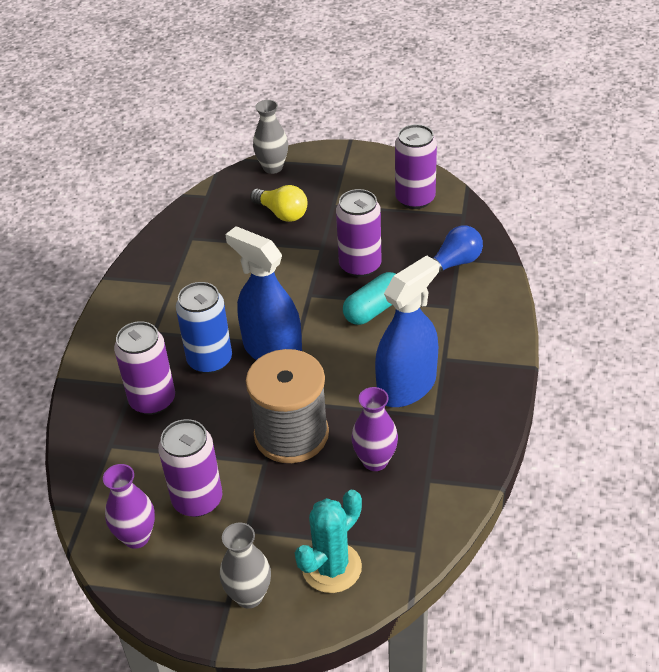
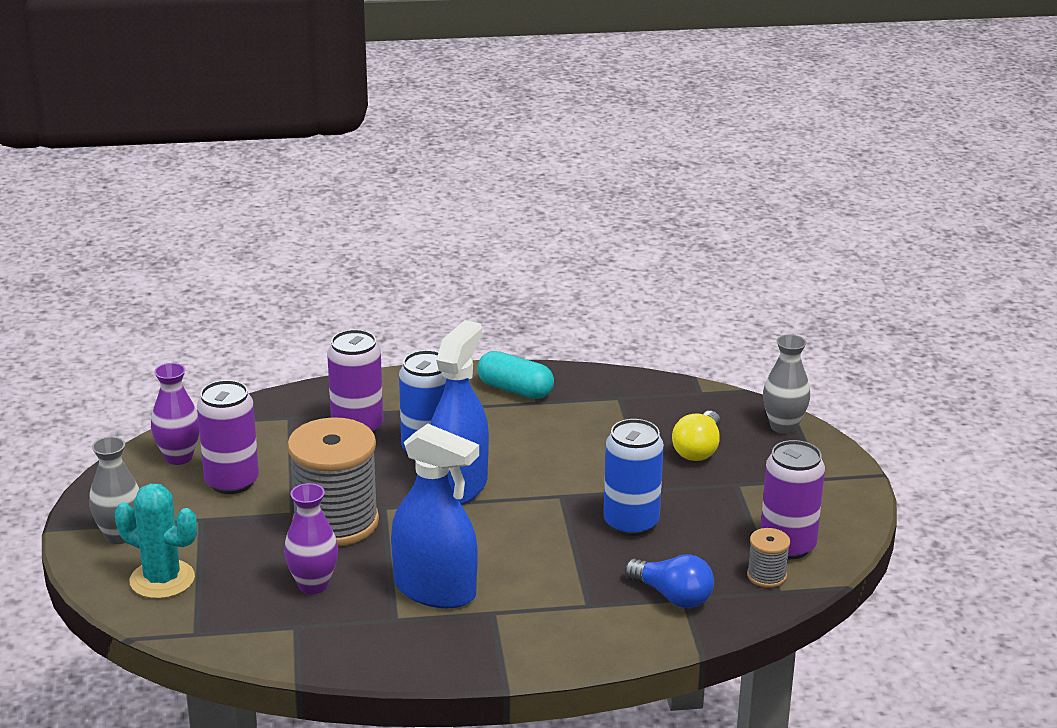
camera: 70 degrees right, 15 degrees down
purple can [336,189,382,277] -> blue can [603,419,664,536]
turquoise capsule [343,272,396,325] -> turquoise capsule moved to [477,351,554,399]
none -> grey spool [747,528,790,588]

